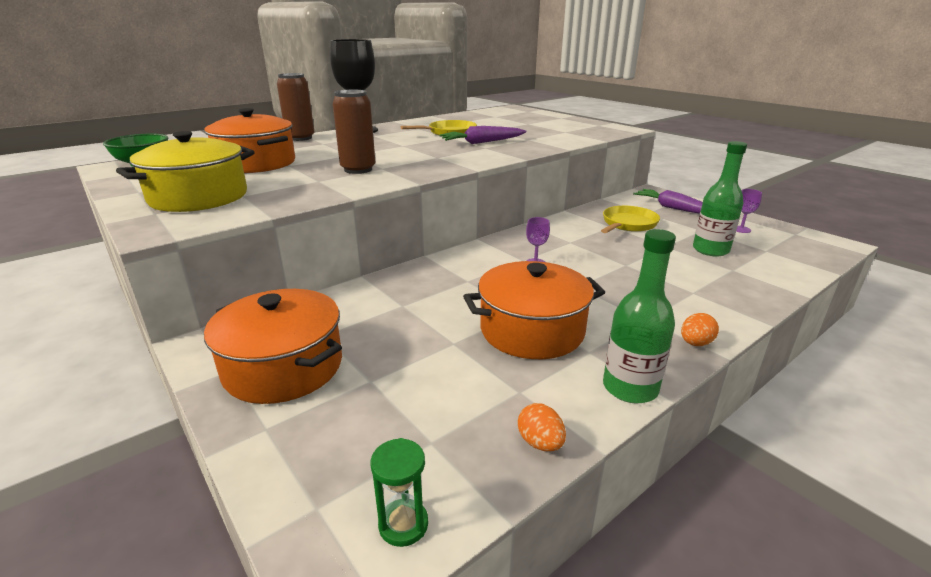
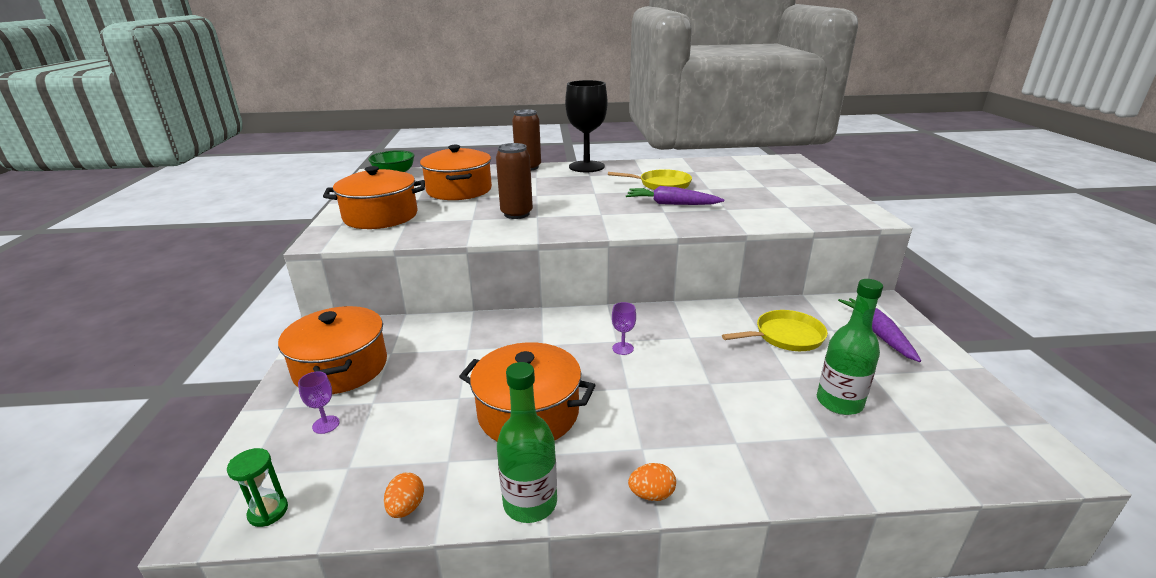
camera: 35 degrees right, 0 degrees up
yellow pot [116,131,254,212] -> orange pot [323,166,425,229]
purple goblet [736,189,762,233] -> purple goblet moved to [298,371,340,434]

